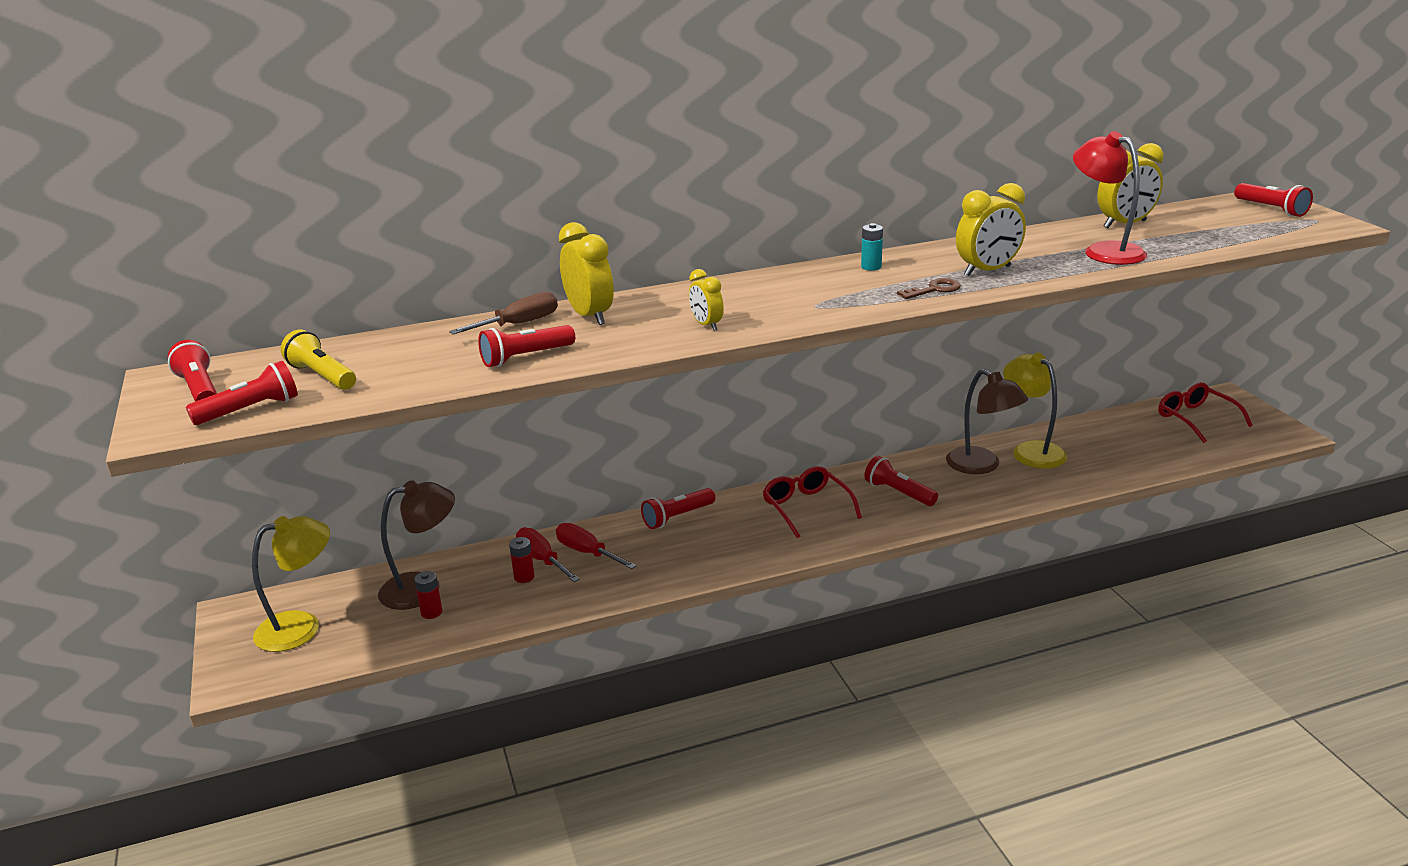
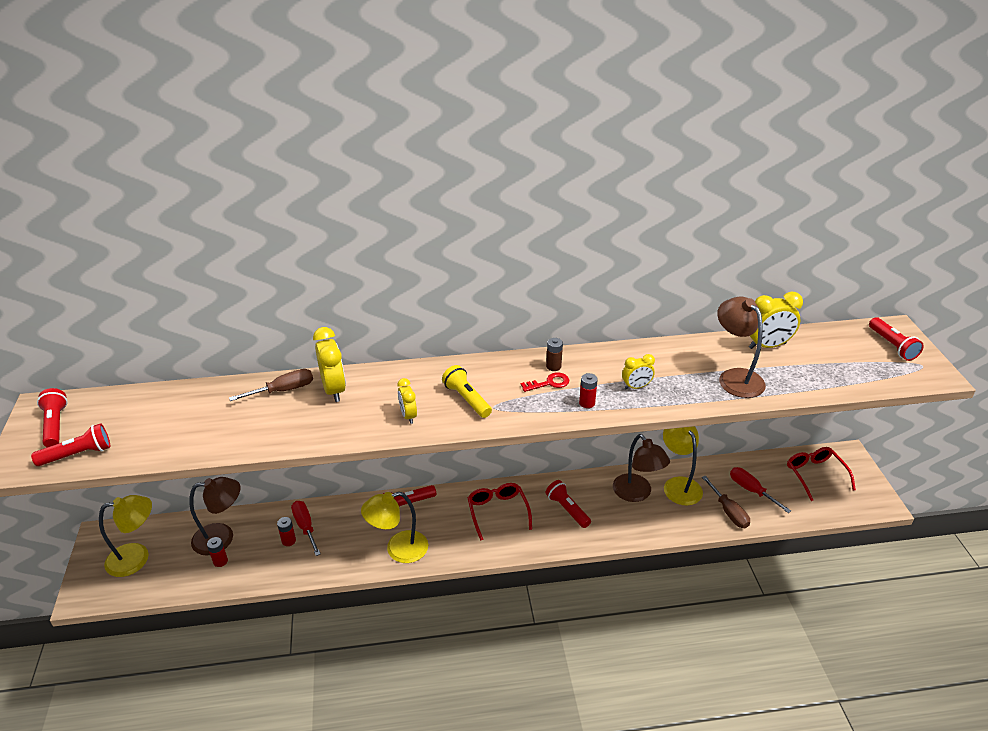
camera: 10 degrees right, 10 degrees up
yellow flashlight [281,330,356,390] -> yellow flashlight moved to [442,365,492,418]
red flashlight [478,325,575,367] -> none
red screwdriver [556,523,637,569] -> red screwdriver moved to [730,467,791,513]
turquoise battery [861,223,883,271] -> brown battery [546,338,563,371]
brown key [897,278,961,299] -> red battery [579,373,598,408]
yellow clock [956,183,1026,276] -> yellow clock [622,354,655,390], size x0.59
red lamp [1073,131,1147,265] -> brown lamp [717,297,766,398]
none -> yellow lamp [361,492,428,563]
none -> red key [521,372,569,392]
none -> brown screwdriver [702,476,750,528]

